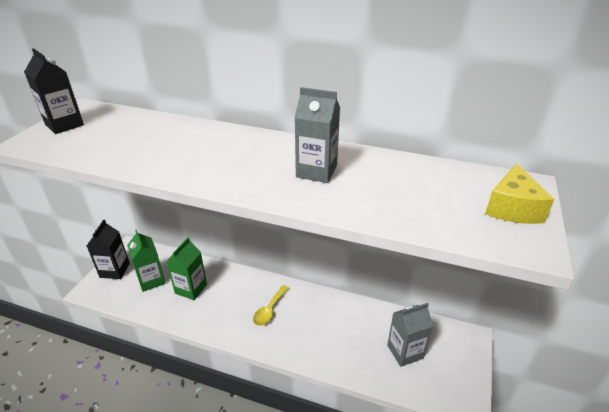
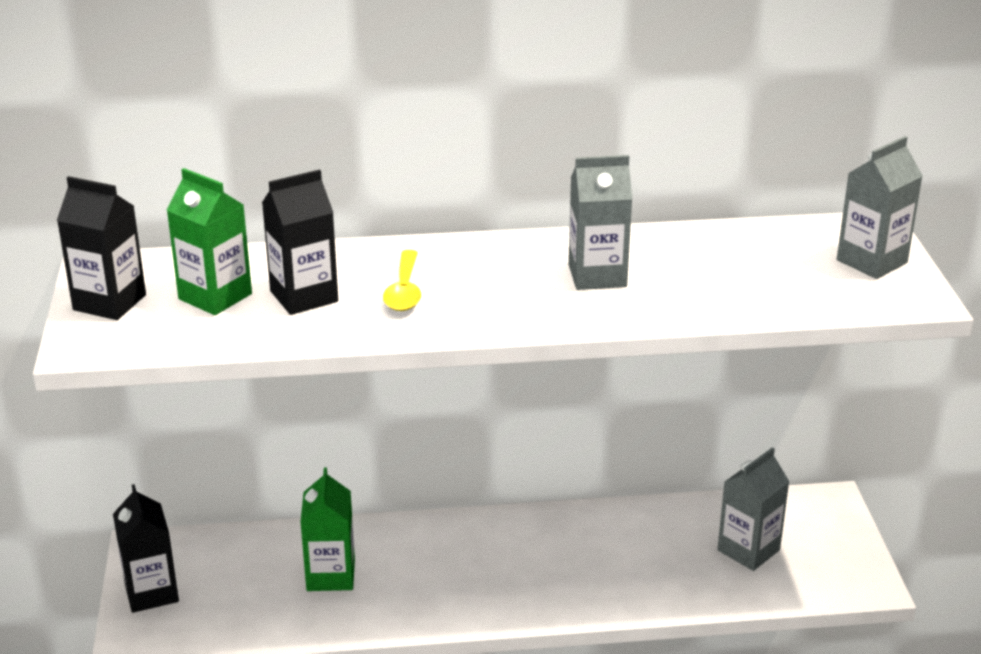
camera: 25 degrees left, 5 degrees down
green carton [127,230,166,292] -> green carton moved to [167,168,252,315]
yellow spoon [253,285,289,326] -> yellow spoon moved to [383,250,421,311]
yellow cheese [485,163,555,224] -> grey carton [837,136,923,279]
none -> black carton [262,169,338,315]

